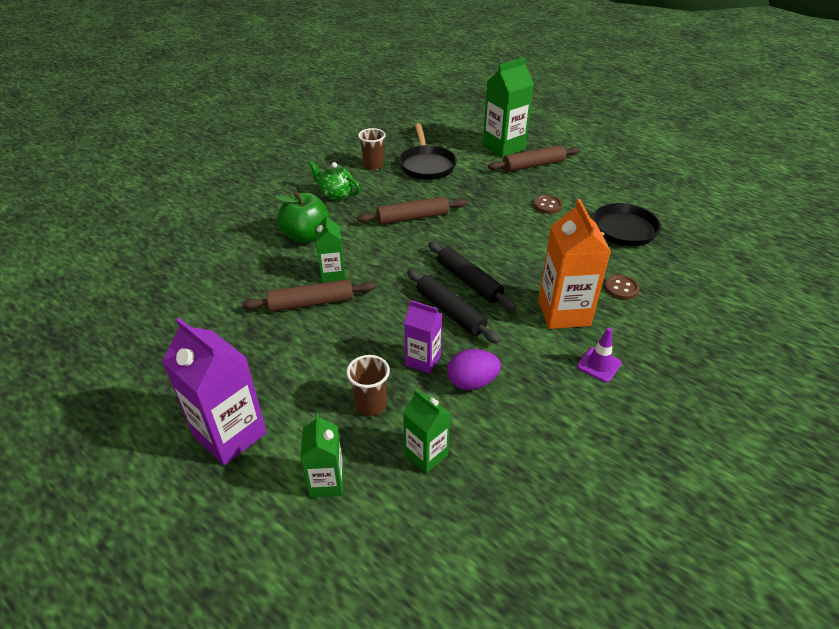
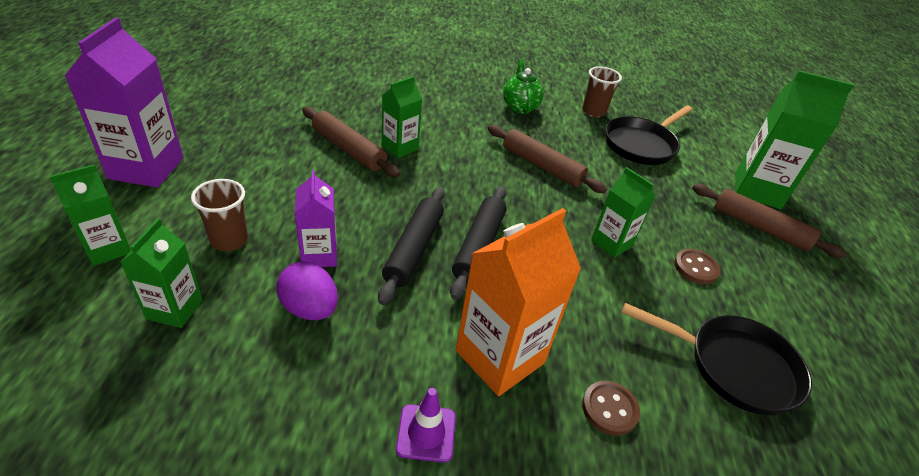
camera: 50 degrees right, 0 degrees up
green apple [274,191,330,243] -> none
none -> green carton [591,167,655,258]

